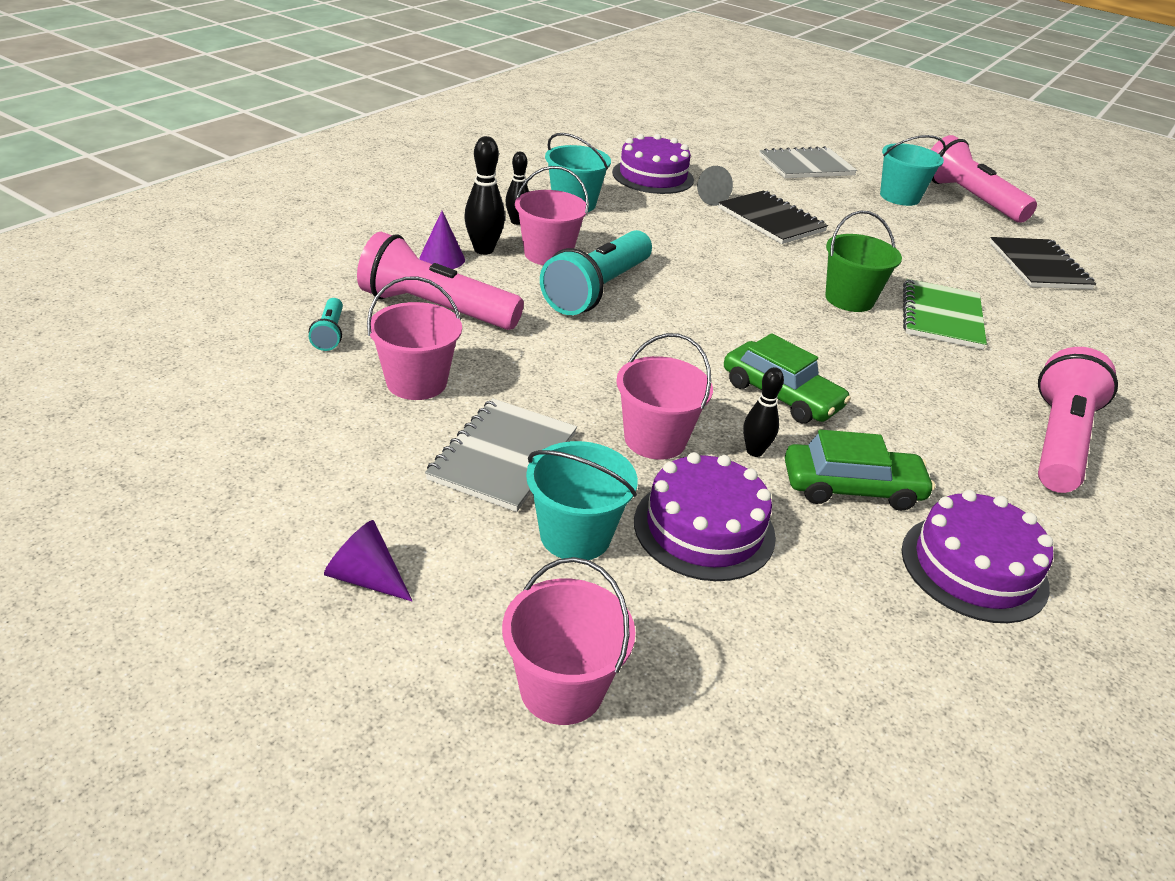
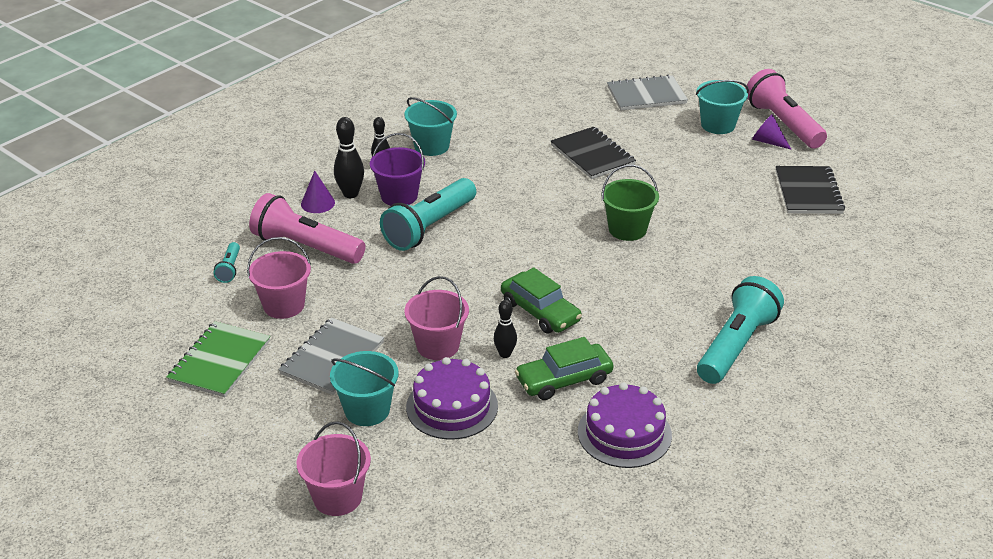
camera: 10 degrees right, 0 degrees up
purple cone [324,520,412,601] -> purple cone moved to [752,114,792,150]
pink bucket [515,166,589,265] -> purple bucket [370,133,425,206]
purple cake [612,134,694,194] -> none
grey cone [697,166,733,206] -> none
green car [785,429,935,511] -> green car turned 150 degrees clockwise [515,337,614,400]
green notebook [903,279,987,349] -> green notebook moved to [166,321,270,397]
pink flashlight [1038,347,1118,493] -> turquoise flashlight [697,276,784,384]

